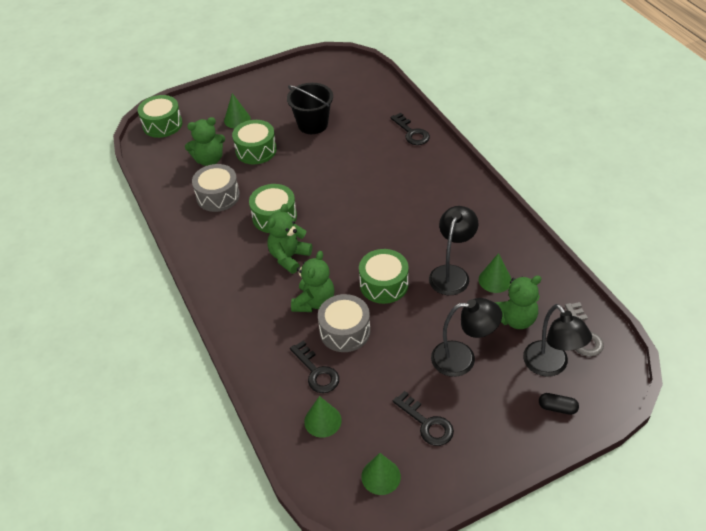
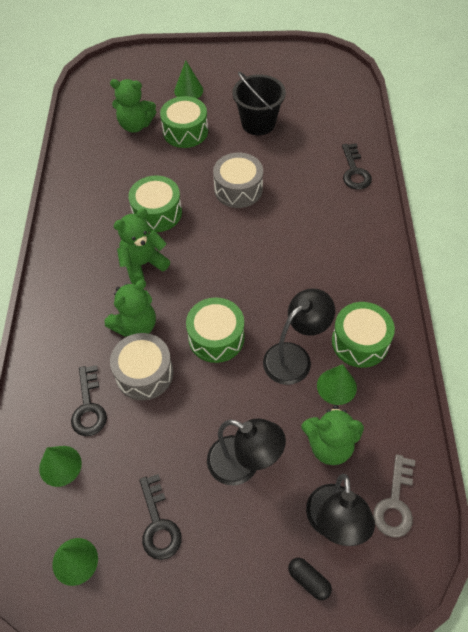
camera: 25 degrees right, 10 degrees up
green drum [138,95,183,138] -> green drum moved to [332,302,395,368]
grey drum [192,164,240,212] -> grey drum moved to [213,153,263,208]

